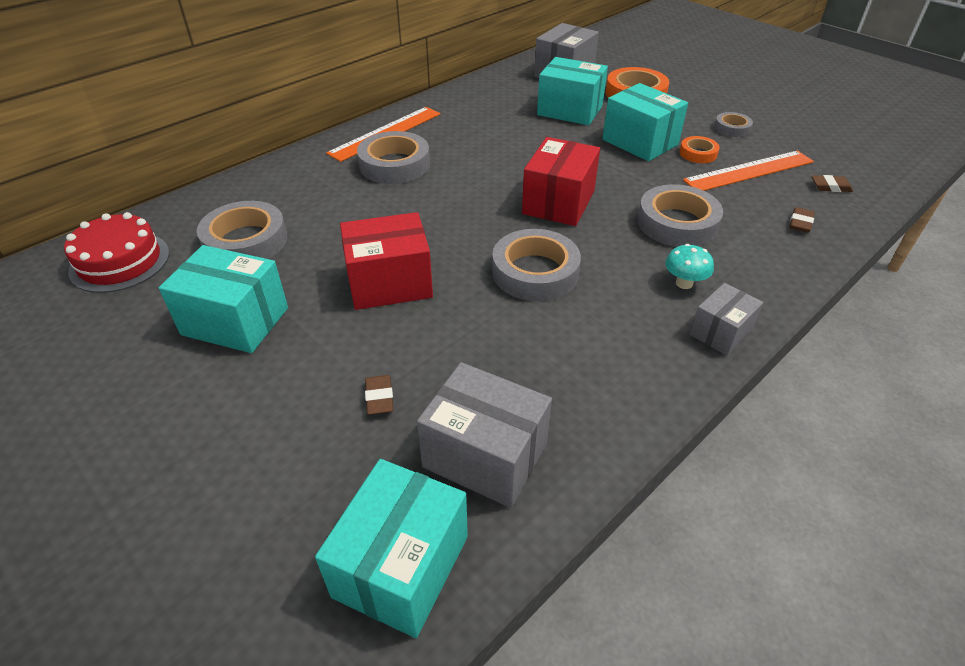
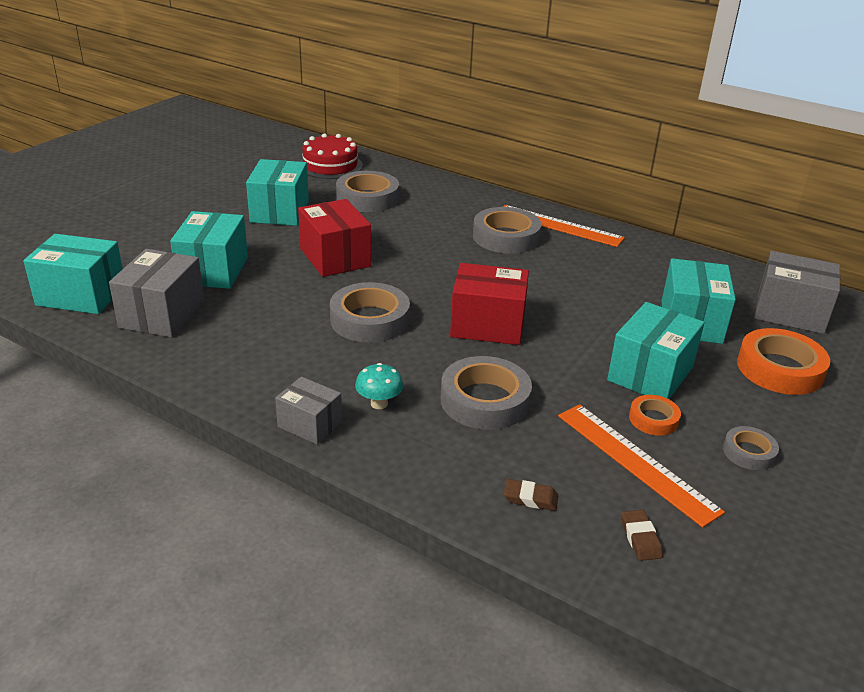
camera: 75 degrees right, 10 degrees down
brown eraser [365,375,394,415] -> turquoise box [170,211,248,289]

